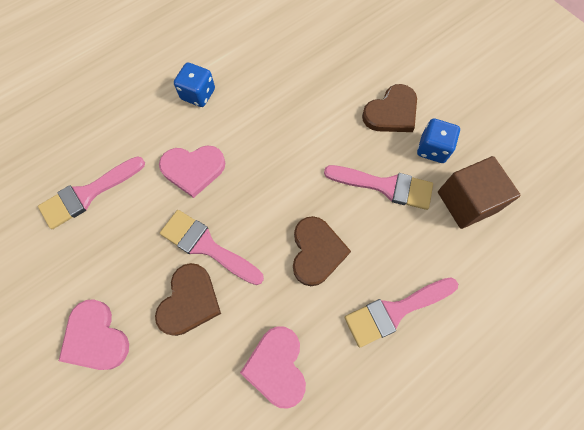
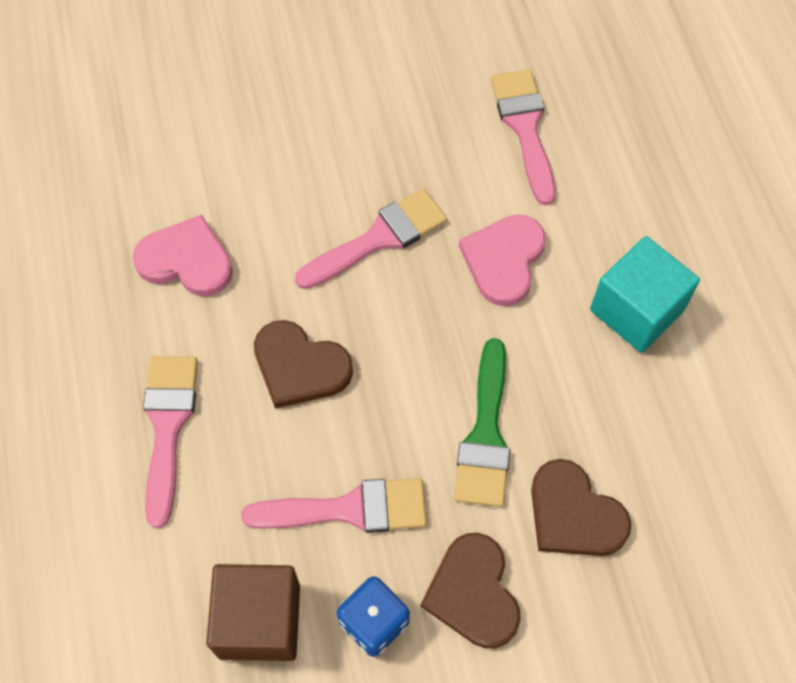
camera: 115 degrees right, 5 degrees down
pink heart [59,299,129,370] -> none
brown heart [155,263,221,336] -> brown heart moved to [531,459,631,556]
blue dice [174,62,215,107] -> turquoise cube [590,236,700,353]
pink brush [324,165,433,210] -> pink brush turned 135 degrees counterclockwise [241,478,427,533]
none -> green brush [454,338,510,507]

